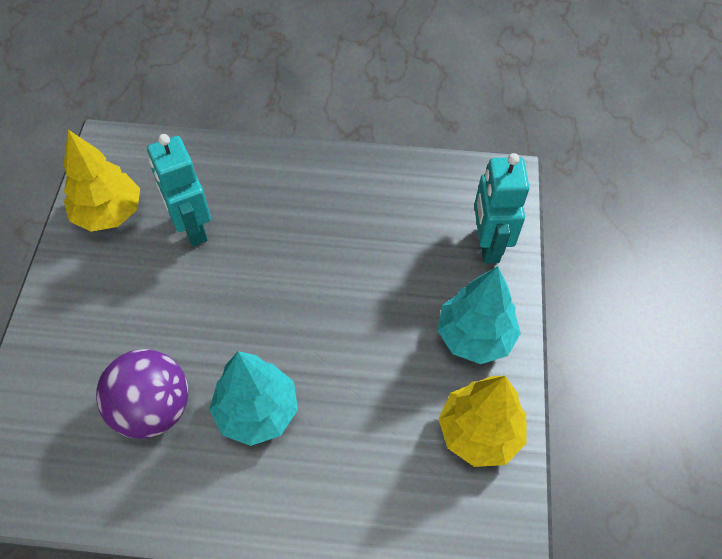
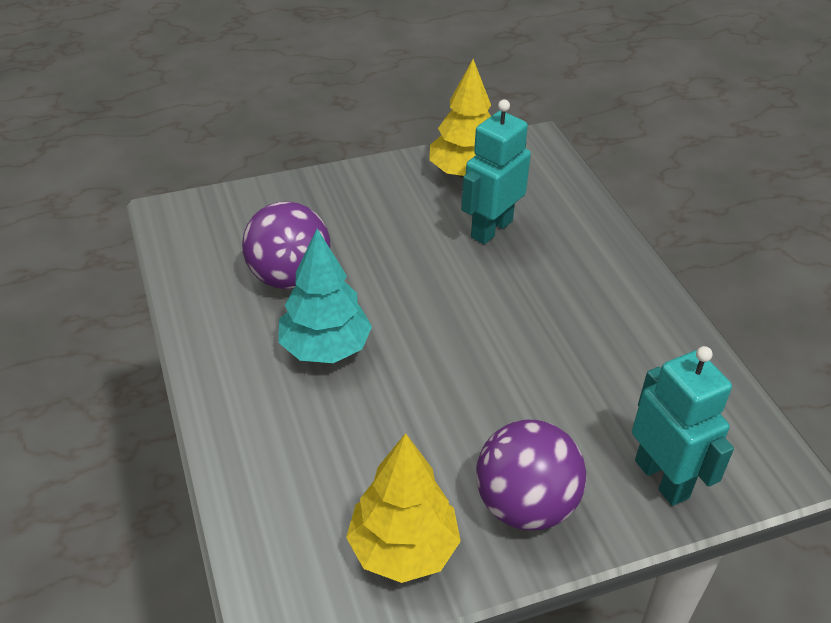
camera: 65 degrees right, 15 degrees down
turquoise tree [437,266,521,364] -> purple ball [476,420,586,530]
turquoise robot [474,153,529,264] -> turquoise robot turned 90 degrees clockwise [632,346,734,506]

